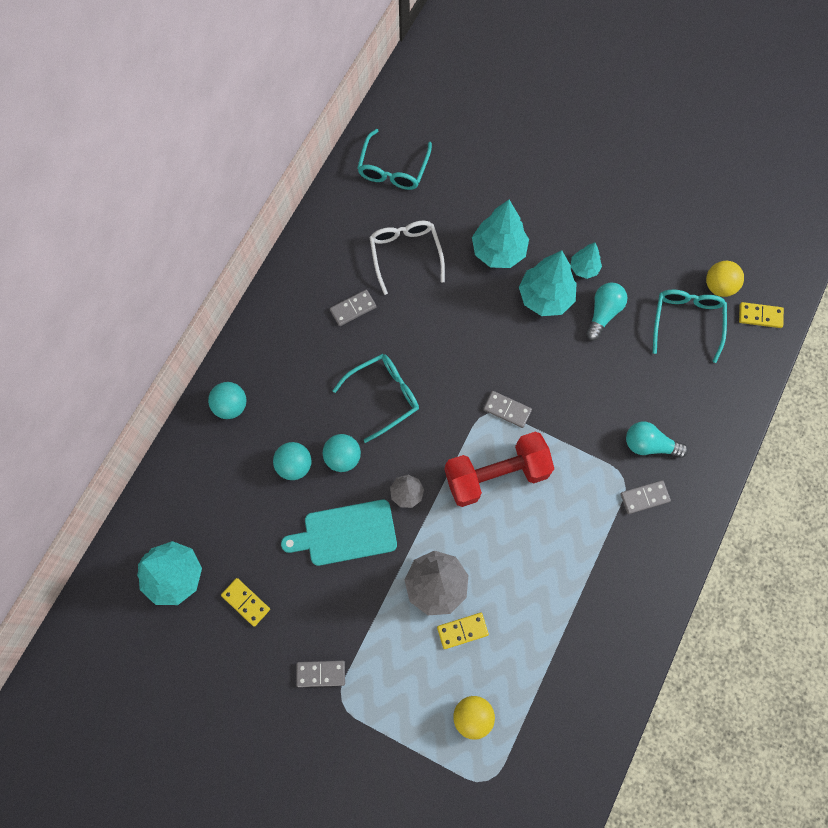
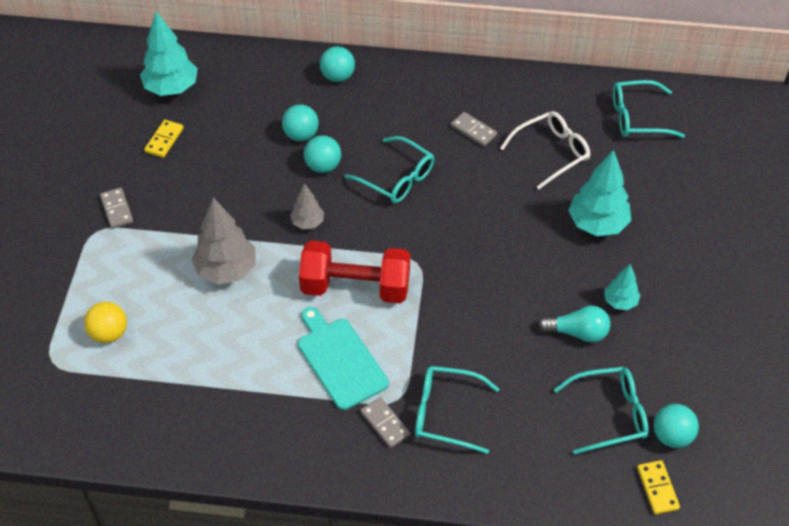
camera: 70 degrees right, 20 degrees down
turquoise cutting board [281,500,397,566] -> turquoise cutting board moved to [298,307,389,410]
yellow domino [437,613,489,649] -> none
red dumbbell [445,431,554,507] -> red dumbbell turned 45 degrees counterclockwise [299,241,410,303]
grey domino [483,391,532,428] -> none
turquoise tree [519,250,577,316] -> none
turquoise light bulb [626,421,688,458] -> turquoise glasses [415,366,499,454]
yellow ball [706,261,744,297] -> turquoise ball [654,404,699,448]

